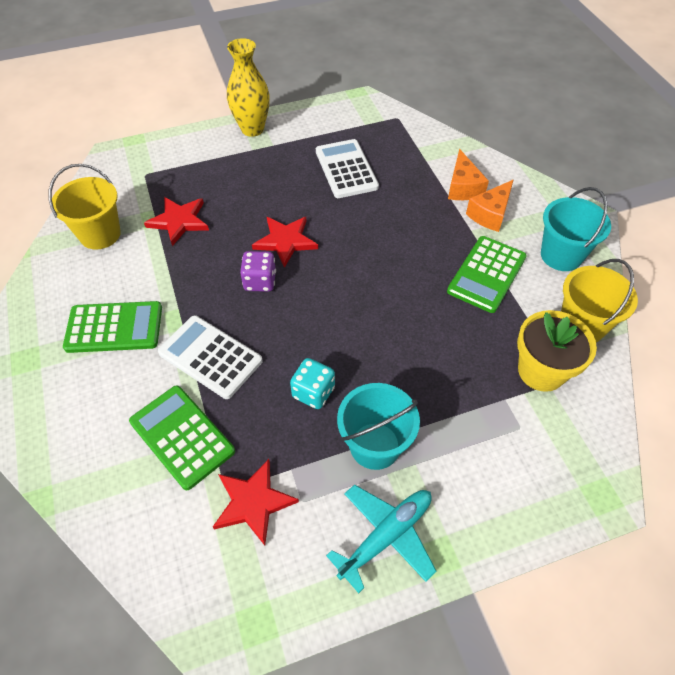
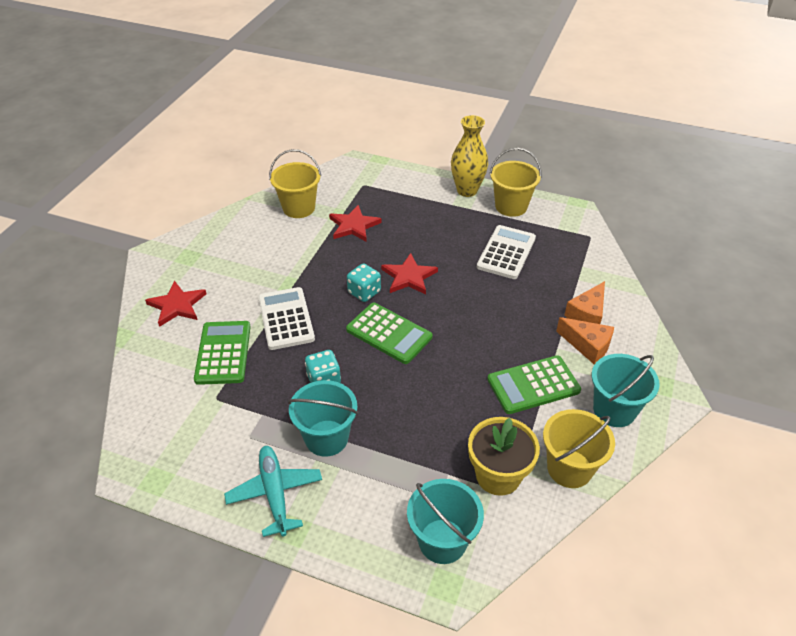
camera: 40 degrees right, 10 degrees down
green calculator [63,301,162,353] -> green calculator moved to [346,303,433,364]
red star [213,459,299,546] -> red star moved to [145,281,206,327]
purple dice [240,251,276,292] -> turquoise dice [347,263,381,302]
turquoise plane [326,485,436,593] -> turquoise plane turned 105 degrees counterclockwise [224,446,322,537]
orange cheese [466,180,513,232] -> orange cheese turned 135 degrees counterclockwise [556,317,614,364]
none -> turquoise bucket [407,479,484,564]
none -> yellow bucket [489,148,542,217]

